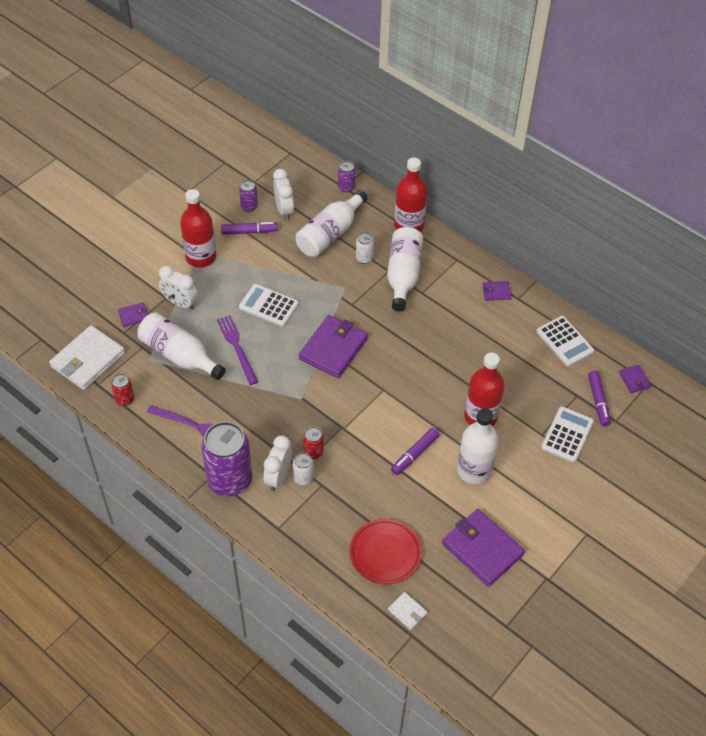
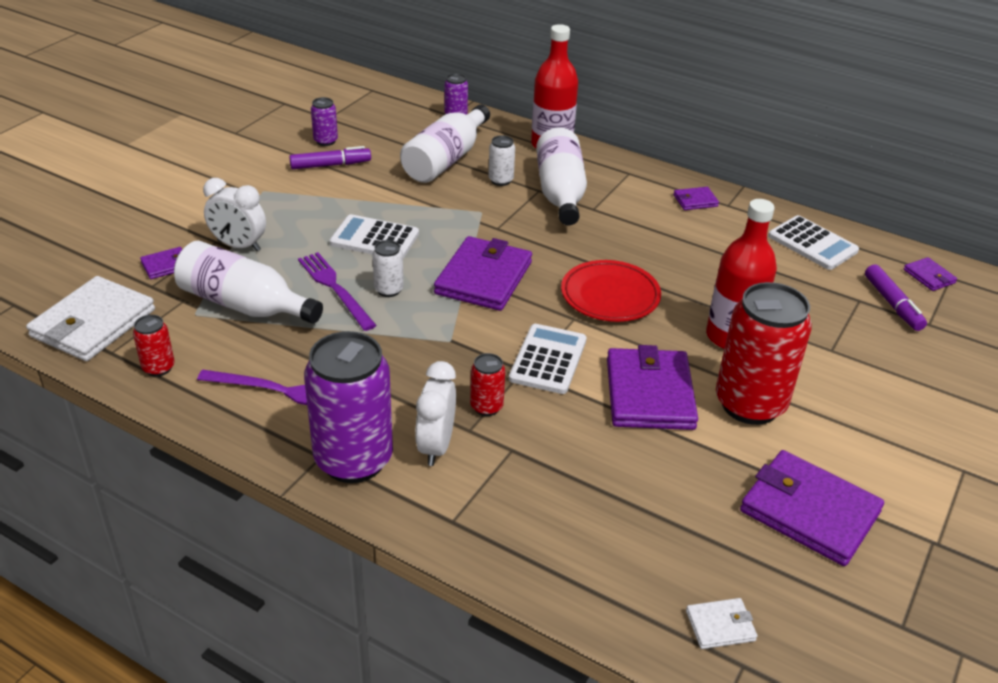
camera: 10 degrees left, 15 degrees down
red bottle [180,189,216,267] -> none
white clock [273,169,294,220] -> none
white can [293,453,314,485] -> white can moved to [372,240,404,297]
red plate [350,519,422,585] -> red plate moved to [561,260,661,322]
white wallet [388,592,427,630] -> white wallet turned 45 degrees counterclockwise [686,598,758,649]
purple marker [391,428,440,475] -> purple wallet [607,345,698,430]
white bottle [457,408,499,484] -> red can [716,282,812,425]
white calculator [541,406,594,463] -> white calculator moved to [509,324,587,394]

